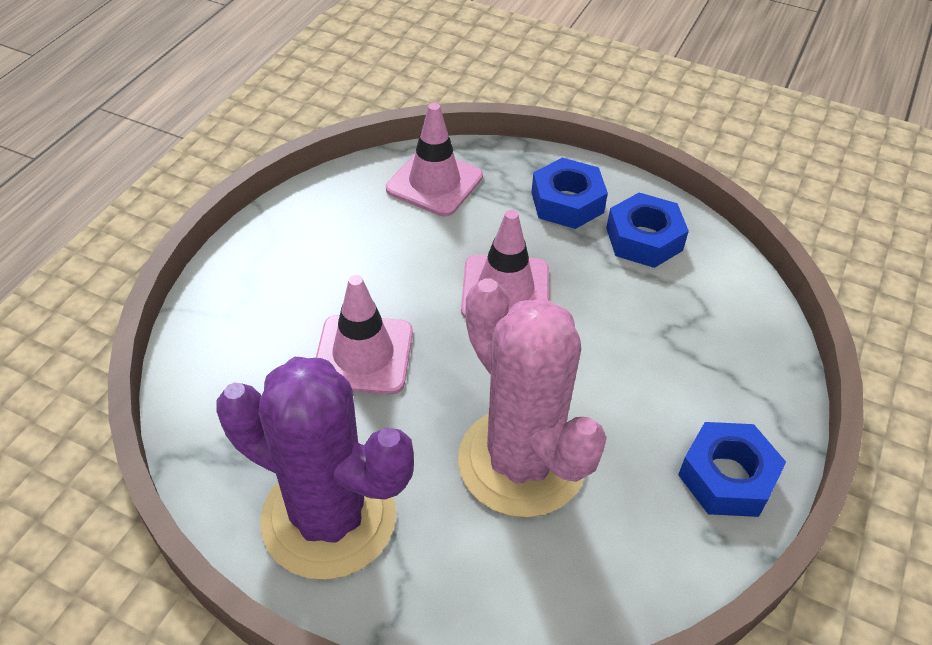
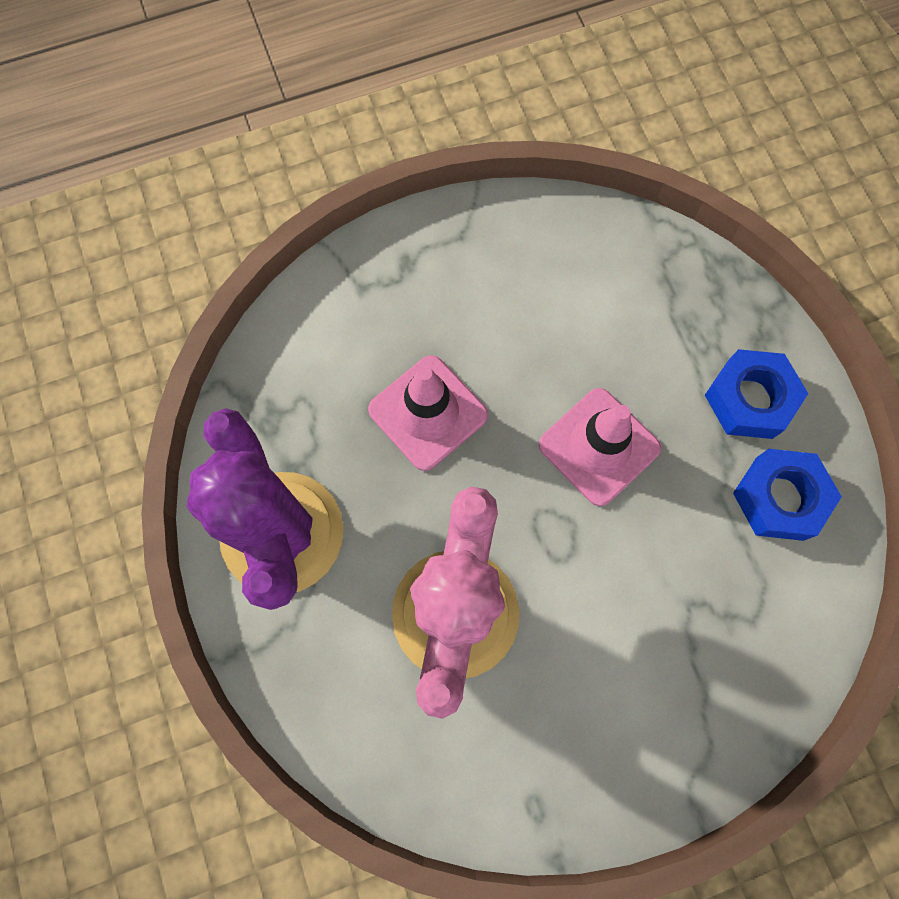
camera: 45 degrees right, 25 degrees up
pink traffic cone [386,103,483,216] -> none
blue nut [678,422,786,517] -> none

